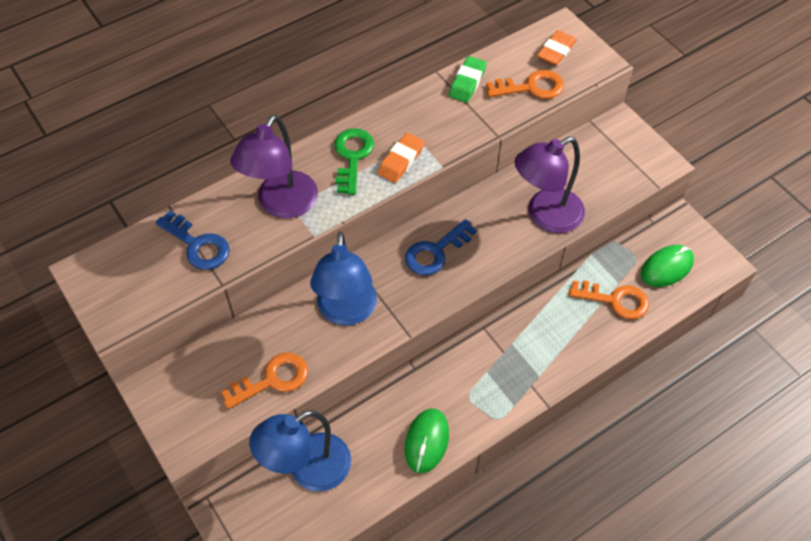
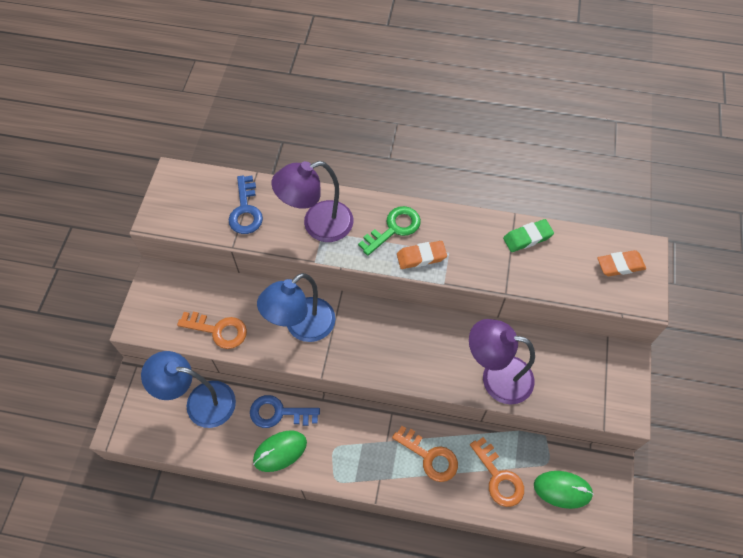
camera: 45 degrees right, 5 degrees up
blue key [405,219,477,275] -> blue key moved to [250,395,320,428]
orange key [486,70,564,99] -> orange key moved to [392,426,458,482]

